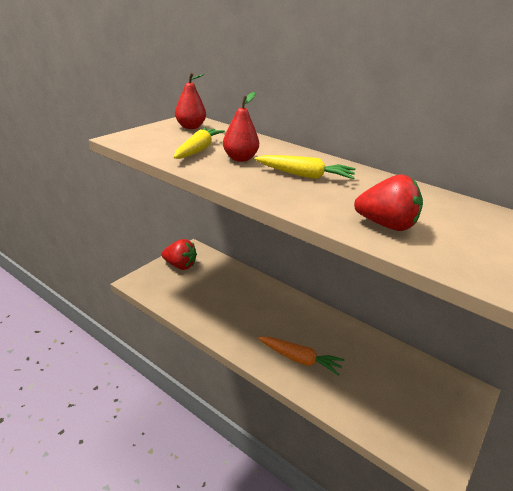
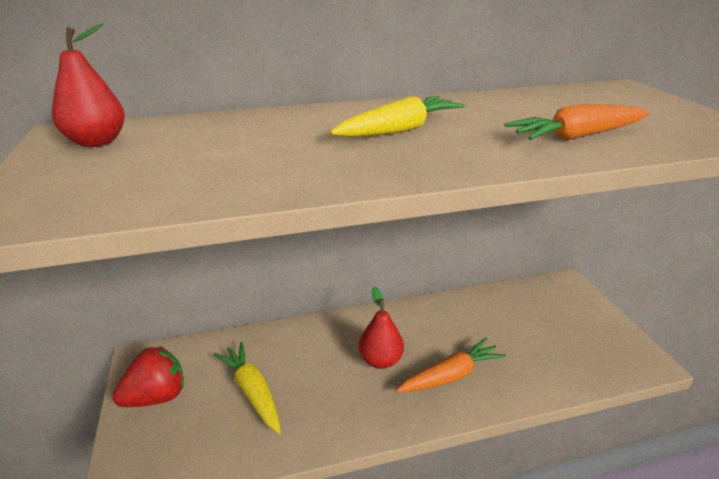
camera: 50 degrees left, 0 degrees up
yellow carrot [174,127,225,159] -> yellow carrot moved to [214,342,281,434]
red pear [223,92,259,162] -> red pear moved to [359,287,404,369]
red strawberry [354,174,423,231] -> orange carrot [505,104,650,141]

